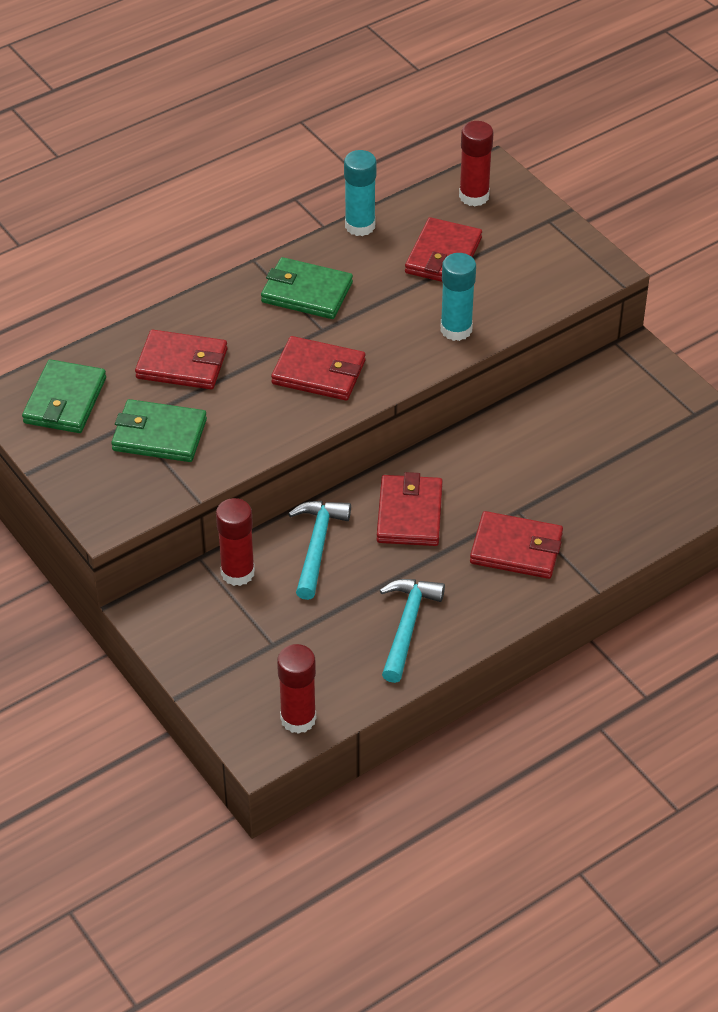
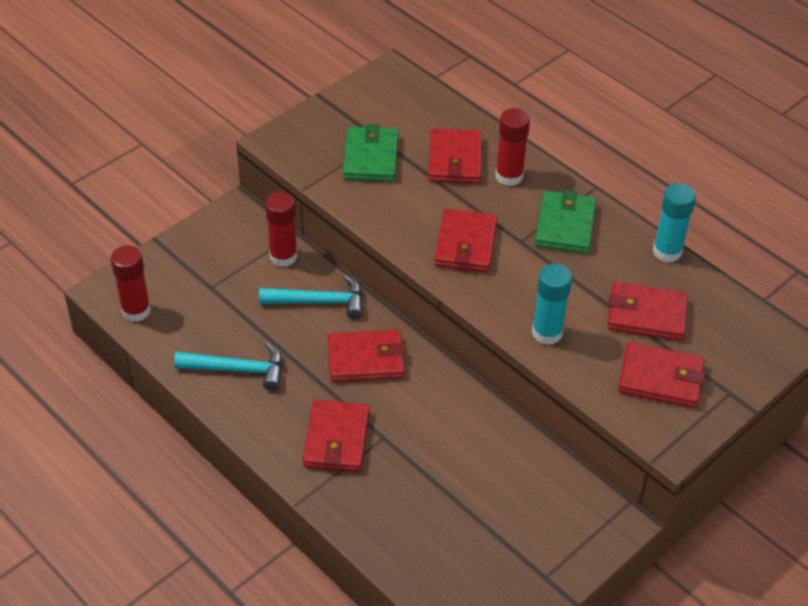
camera: 80 degrees right, 0 degrees up
green wallet [22,359,106,433] -> none
red glue stick [459,121,493,207] -> red glue stick moved to [495,108,530,186]
none -> red wallet [618,342,705,408]

